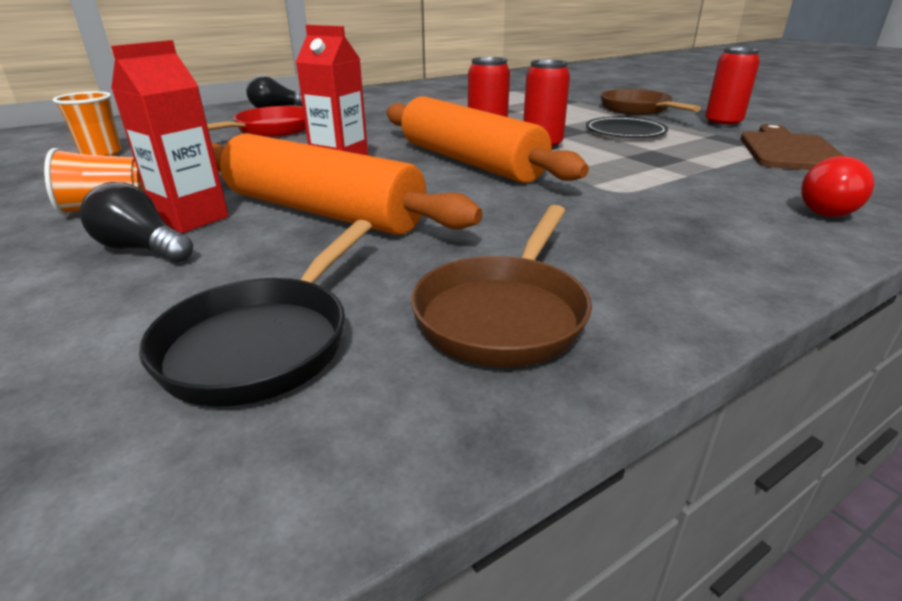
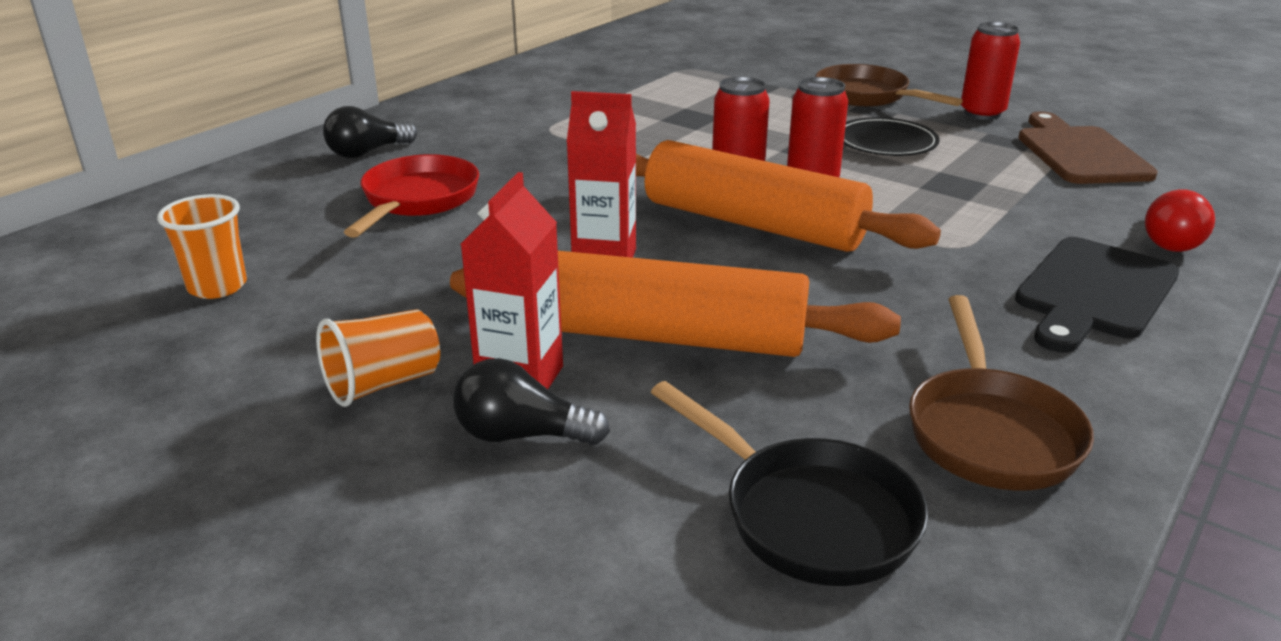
camera: 20 degrees left, 0 degrees up
black pan [139,220,372,407] -> black pan turned 45 degrees counterclockwise [651,381,928,586]
none -> black cutting board [1015,237,1179,353]

